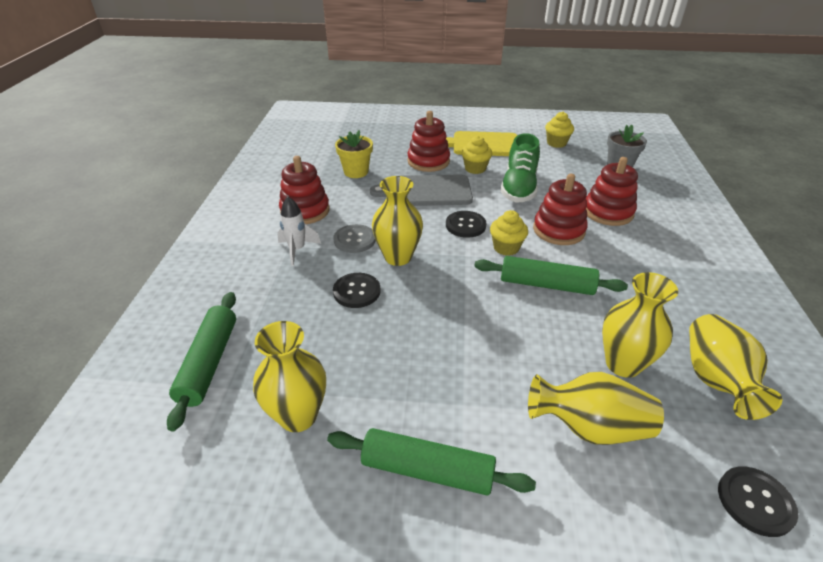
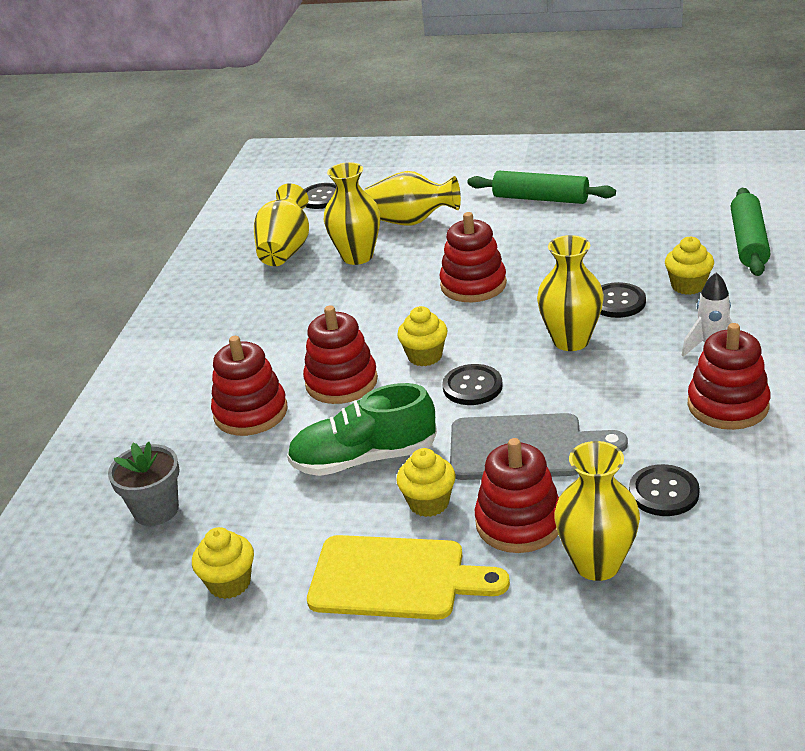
camera: 170 degrees left, 5 degrees down
yellow vase [253,321,326,432] -> yellow vase moved to [555,441,640,581]
grey button [333,224,376,253] -> none
yellow flower pot [335,130,373,178] -> black button [629,464,700,516]
green rolling pin [474,256,628,295] -> none
green shoe [501,133,540,203] -> green shoe turned 120 degrees counterclockwise [287,383,437,476]
none -> red stacking toy [440,212,507,302]
none -> yellow cupcake [665,236,714,295]

